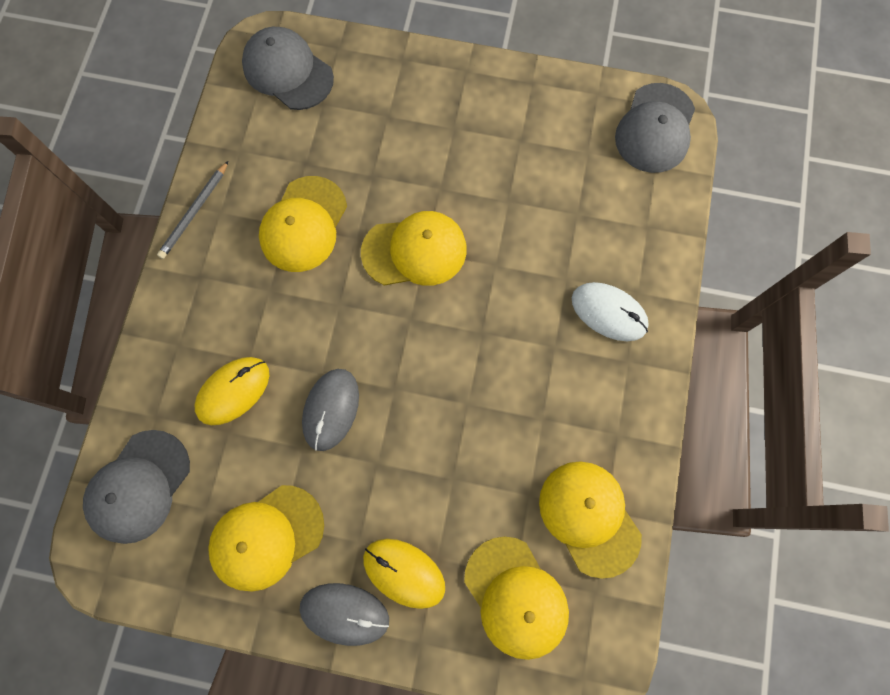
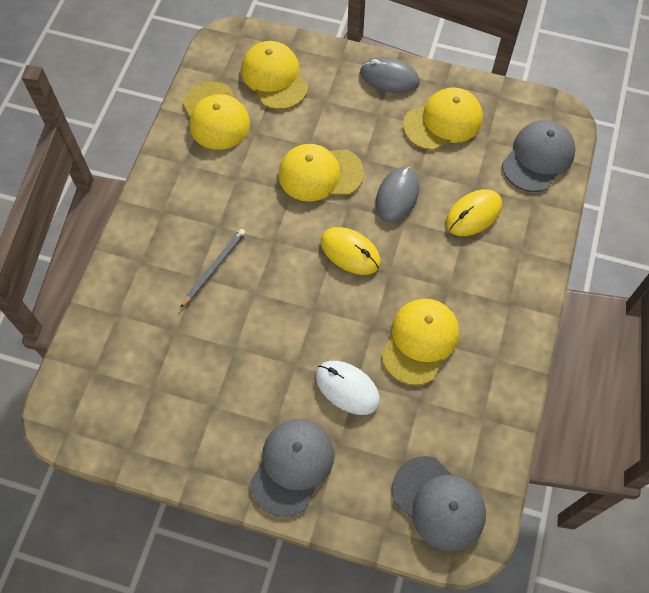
camera: 175 degrees left, 10 degrees down
grey pencil [157,161,228,259] -> grey pencil moved to [180,229,246,308]
yellow cap [361,211,467,286] -> yellow cap moved to [278,144,364,202]
yellow mouse [363,539,445,609] -> yellow mouse moved to [321,227,381,275]
white mouse [572,282,649,341] -> white mouse moved to [316,361,380,415]
grey cap [615,83,695,173] -> grey cap moved to [250,419,334,517]

